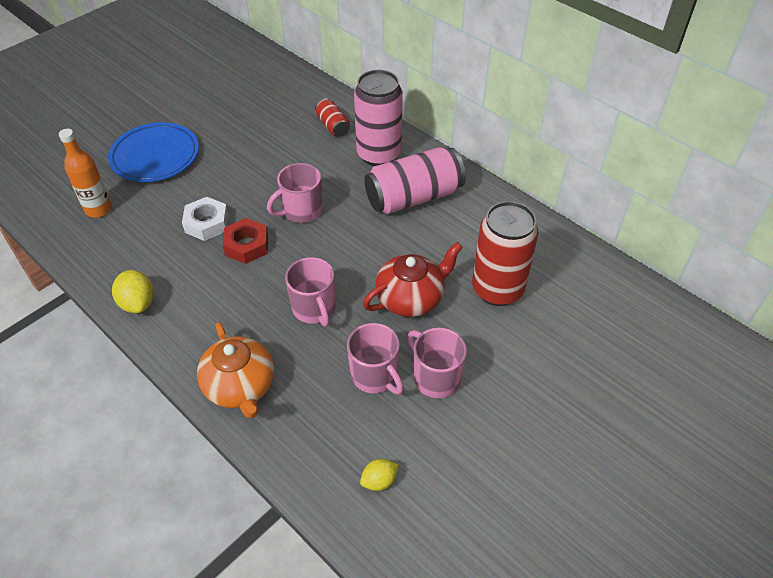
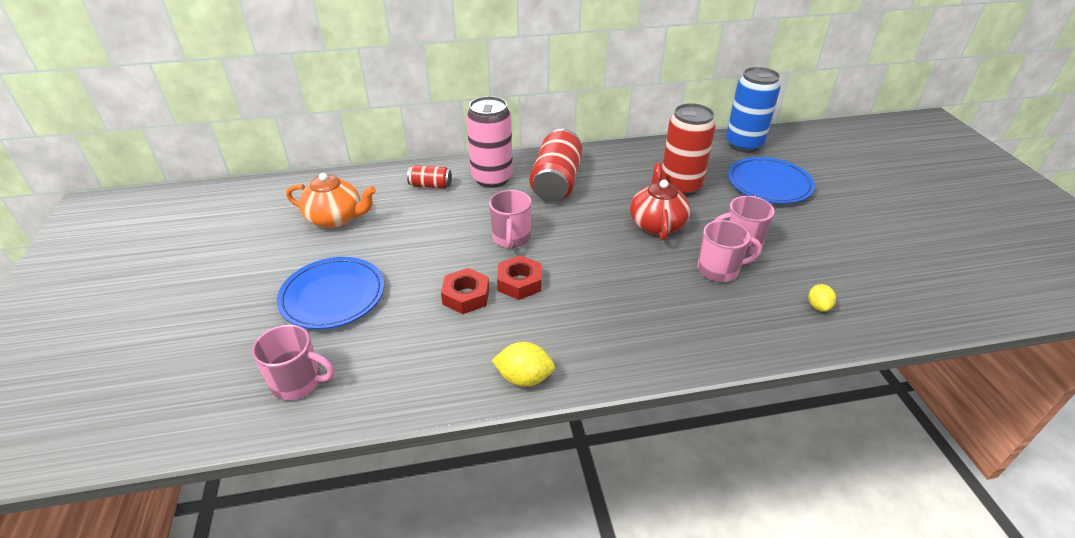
camera: 55 degrees left, 10 degrees down
orange bottle [59,129,112,218] -> none
white nut [182,197,229,241] -> red nut [441,268,489,314]
orange teapot [197,322,274,418] -> orange teapot moved to [286,173,376,228]
pink mug [285,257,335,327] -> pink mug moved to [252,324,335,400]
pink can [365,147,466,214] -> red can [530,129,582,202]
none -> blue can [726,67,781,153]
none -> blue plate [728,157,815,204]

